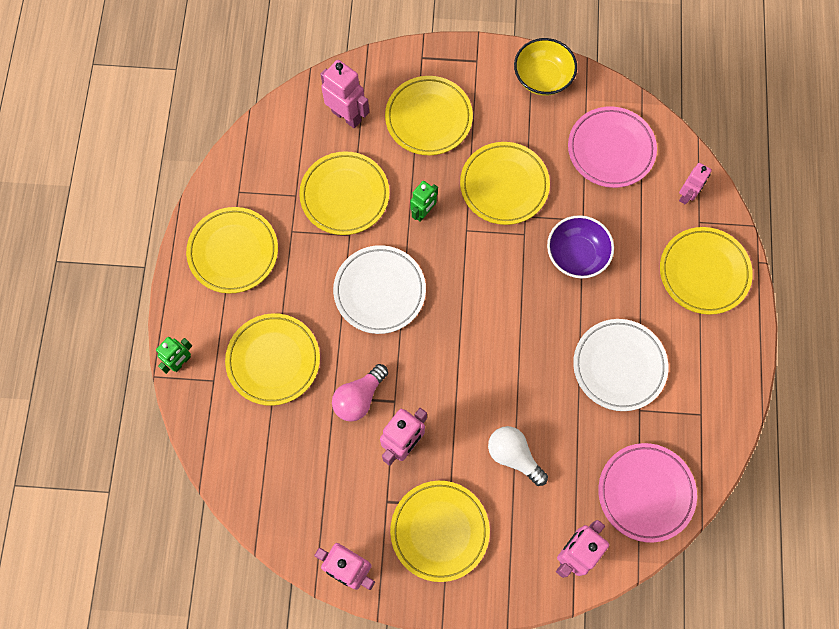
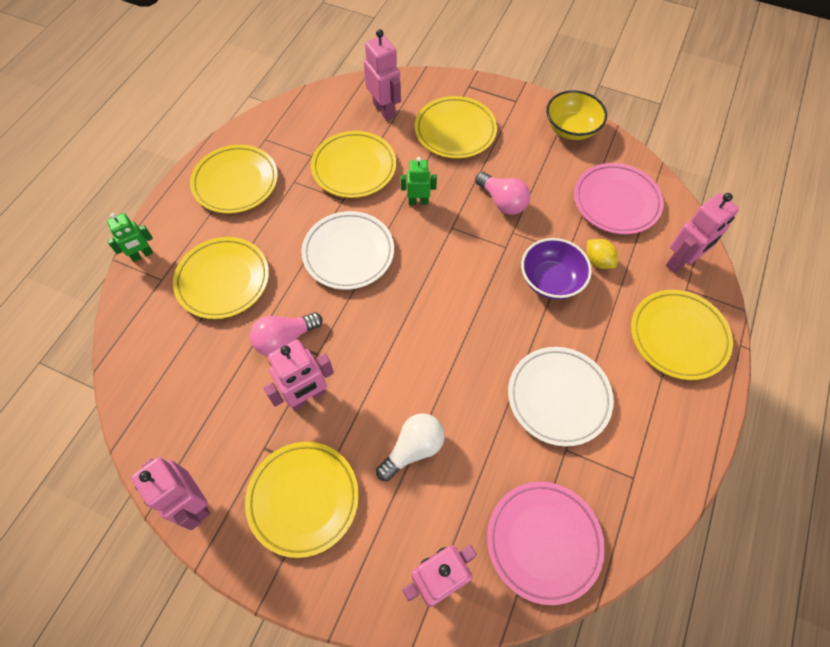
camera: 20 degrees right, 10 degrees down
green robot [410,181,438,222] -> green robot turned 150 degrees counterclockwise [401,157,437,205]
yellow plate [460,142,550,225] -> pink light bulb [475,172,530,215]
white light bulb [488,426,548,486] -> white light bulb turned 75 degrees clockwise [376,413,445,481]
pink robot [679,163,712,205] -> pink robot [666,193,739,273], size x1.55
none -> yellow lemon [586,239,618,269]

